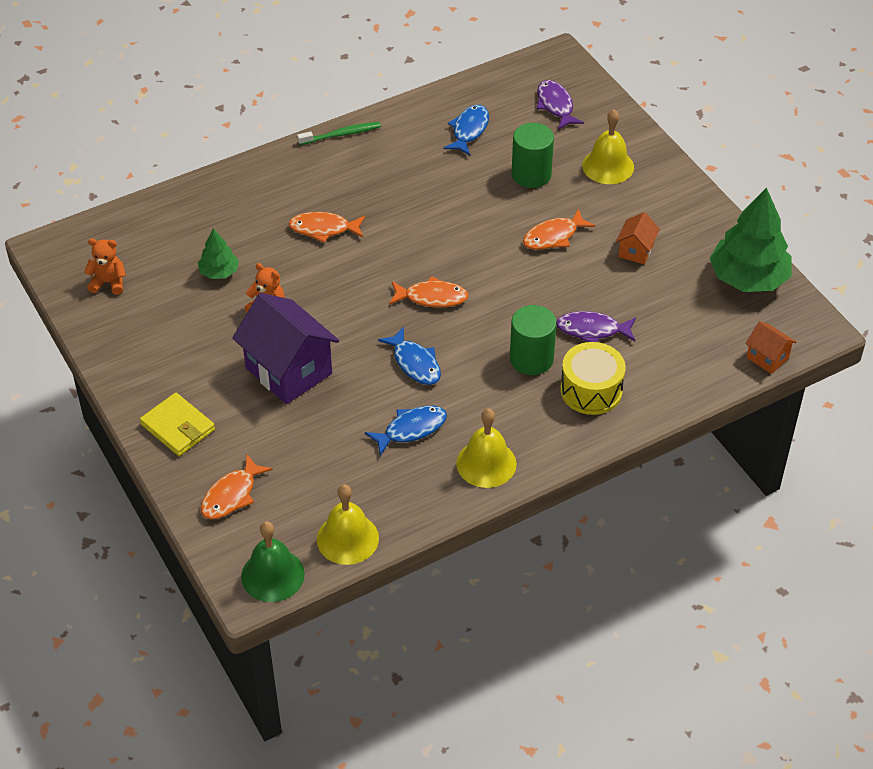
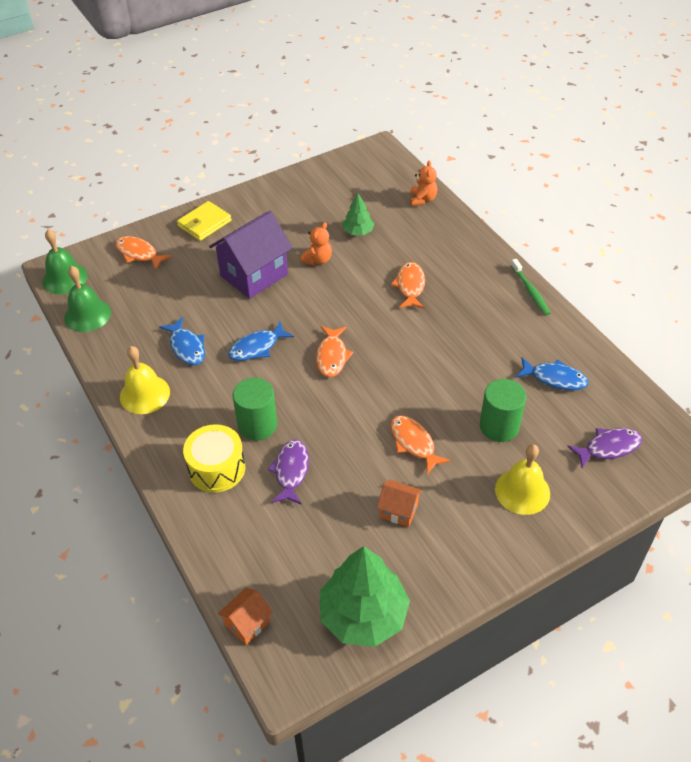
camera: 90 degrees right, 0 degrees up
orange teddy bear [84,239,126,295] -> orange teddy bear moved to [410,160,437,206]
yellow bell [317,484,379,565] -> green bell [64,266,111,332]

